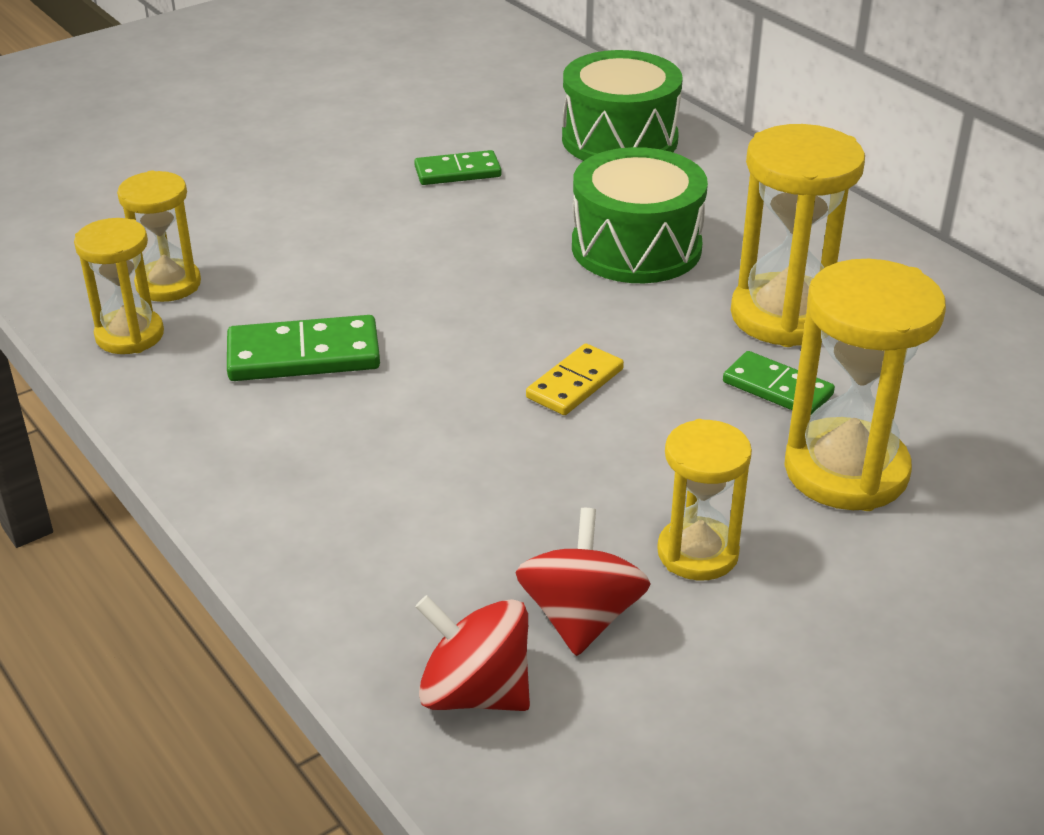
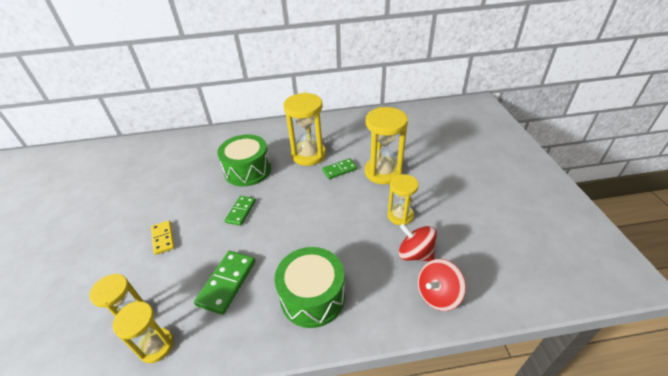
camera: 60 degrees left, 5 degrees up
green domino [414,150,501,185] -> green domino moved to [225,196,256,226]
yellow domino [526,343,624,415] -> yellow domino moved to [151,220,175,255]
green drum [562,50,683,161] -> green drum moved to [275,247,345,328]

